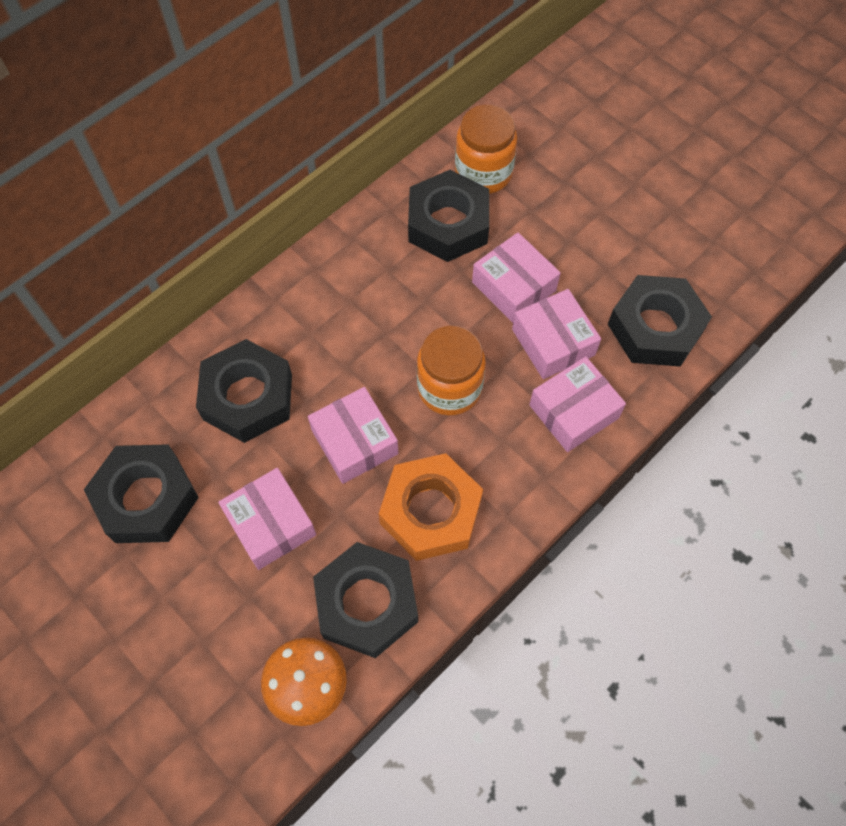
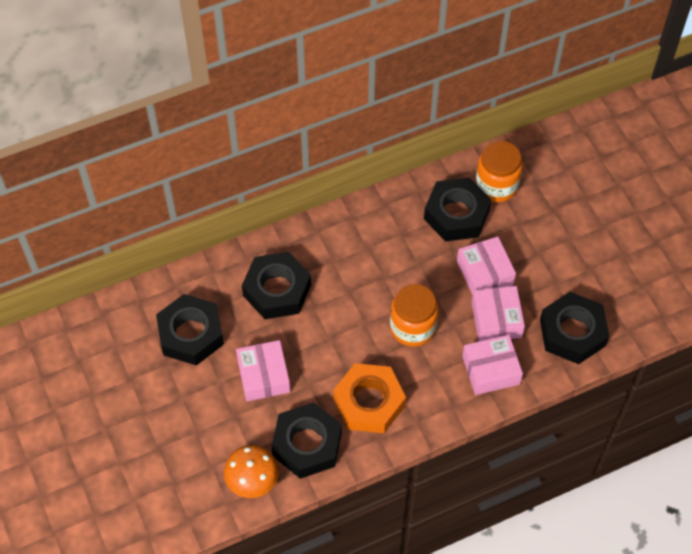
camera: 20 degrees right, 5 degrees down
pink box [308,387,399,484] -> none

